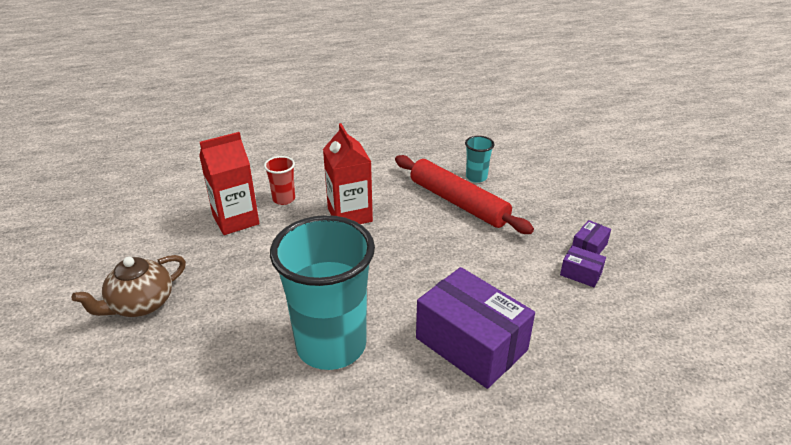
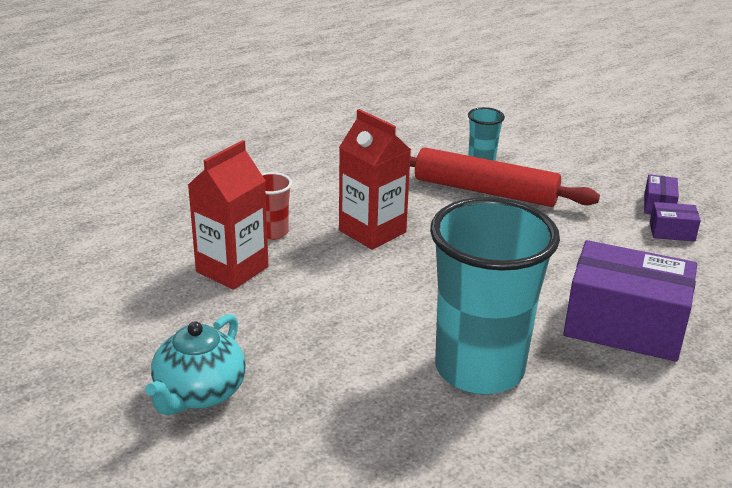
camera: 25 degrees left, 5 degrees down
brown teapot [72,255,186,317] -> turquoise teapot [145,314,246,415]

